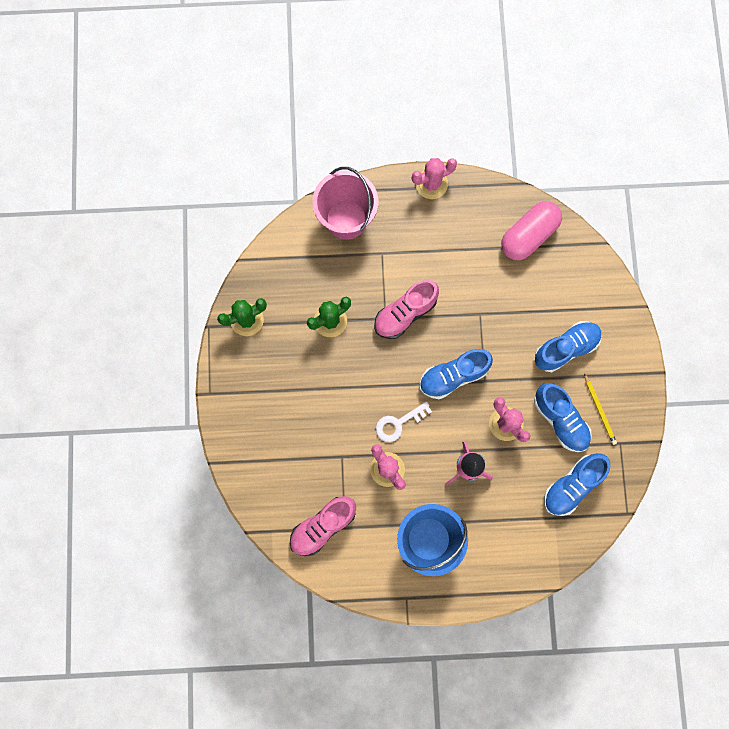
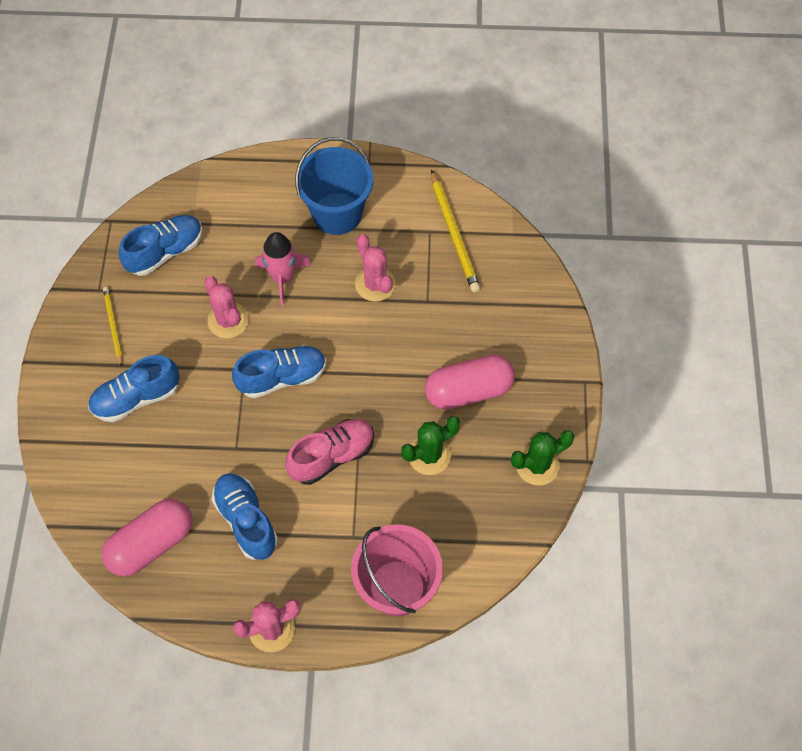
camera: 175 degrees left, 15 degrees down
pink shoe [290,496,356,556] -> yellow pencil [431,170,480,293]
white key [376,401,432,442] -> none
blue shoe [534,383,592,452] -> blue shoe moved to [211,473,278,560]
none -> pink capsule [425,355,515,410]

